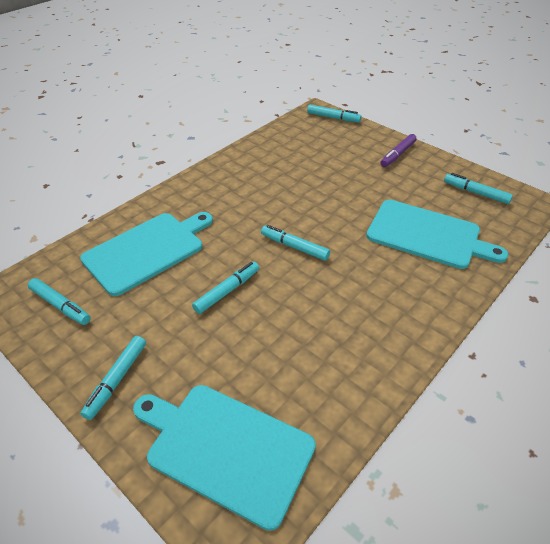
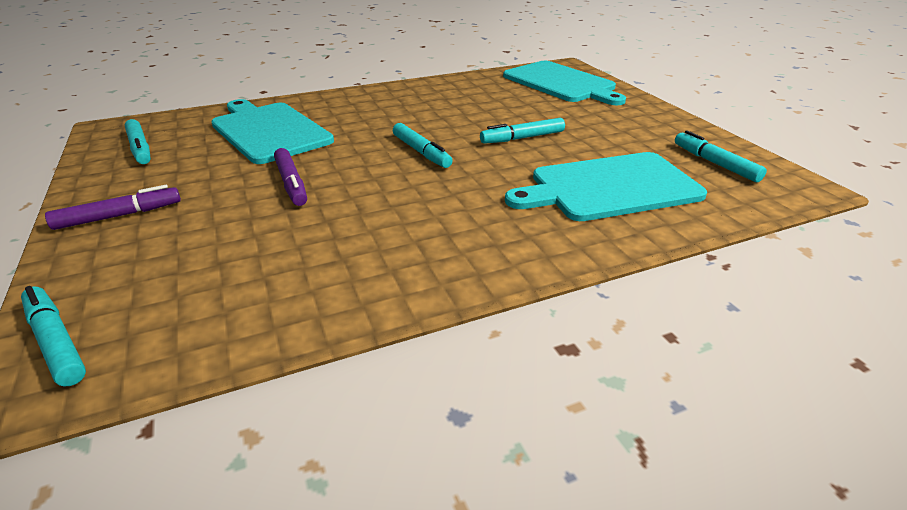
camera: 155 degrees left, 10 degrees down
turquoise marker [80,336,146,420] -> none
none -> purple marker [274,148,307,206]

